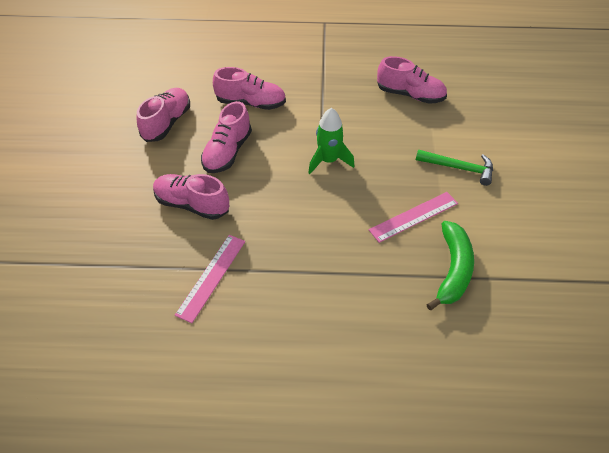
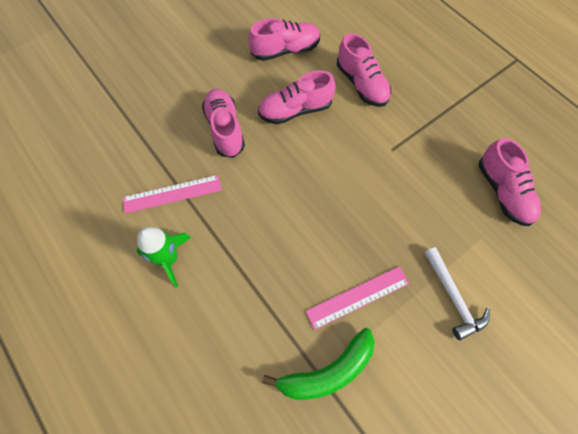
camera: 50 degrees right, 15 degrees up
green rocket [308,108,355,174] -> green rocket moved to [136,227,191,287]
pink ruler [369,192,458,243] -> pink ruler turned 45 degrees counterclockwise [306,266,409,330]
green hammer [416,149,493,186] -> white hammer [424,247,490,340]

